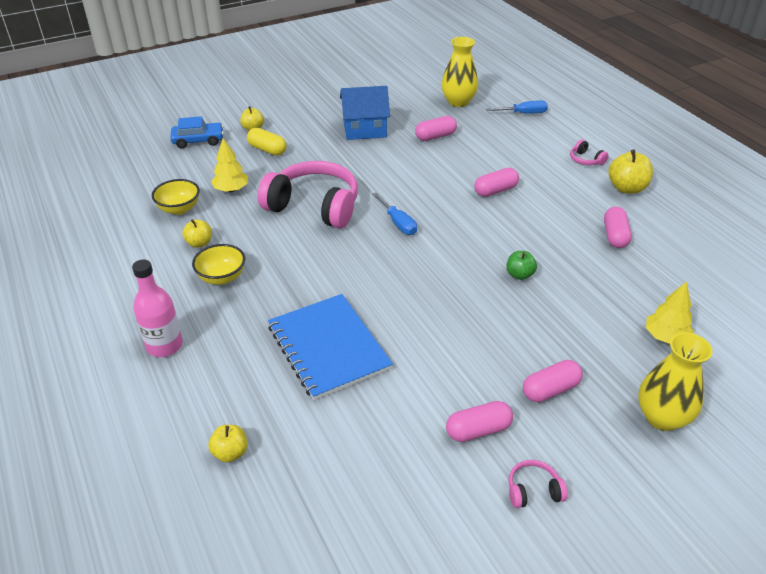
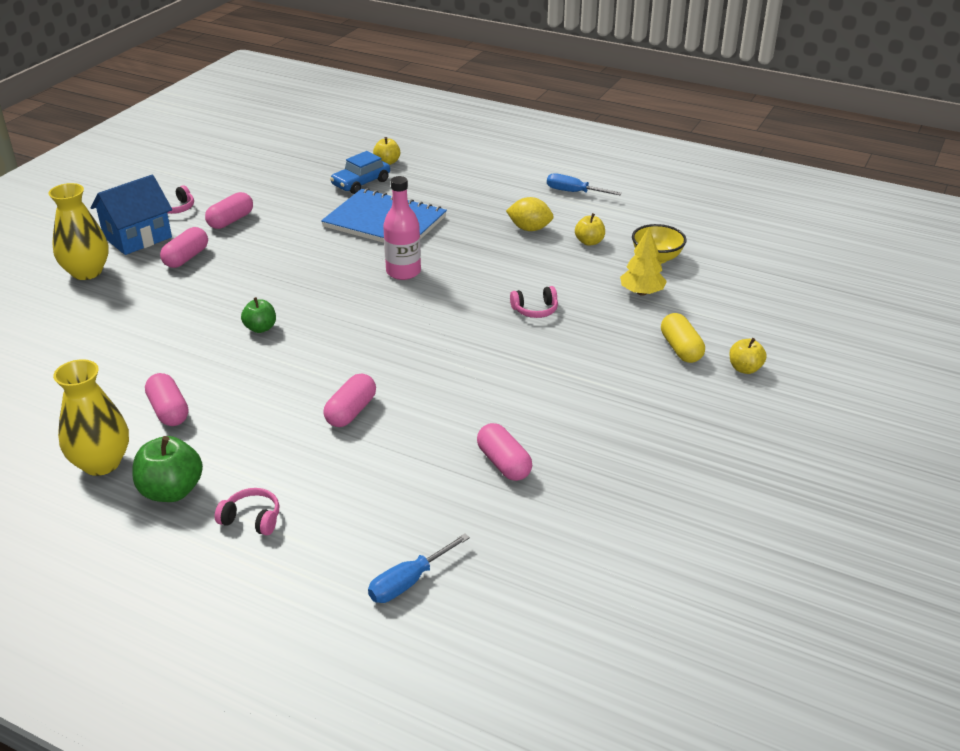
camera: 145 degrees right, 5 degrees down
pink bottle [132,260,183,357] -> pink bottle moved to [383,176,421,280]
blue car [170,116,224,149] -> blue car moved to [330,151,390,194]
yellow bowl [192,244,245,285] -> yellow lemon [506,197,554,231]
yellow capsule [247,128,287,156] -> yellow capsule turned 75 degrees clockwise [661,313,705,363]
pink headphones [258,161,358,228] -> pink headphones [510,286,558,318], size x0.41
blue house [340,86,390,140] -> blue house moved to [91,175,172,255]
blue screwdriver [372,192,417,235] -> blue screwdriver moved to [547,173,622,195]
pink capsule [415,116,457,141] -> pink capsule turned 60 degrees counterclockwise [477,423,532,481]
yellow vase [441,37,478,107] -> yellow vase moved to [53,359,129,476]
yellow apple [608,149,653,194] -> green apple [132,436,203,502]
yellow tree [646,281,694,344] -> none

